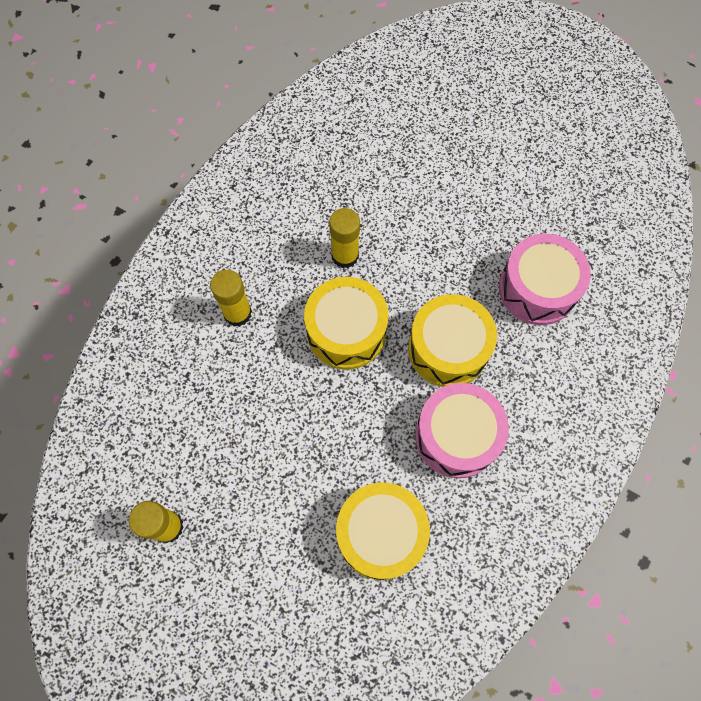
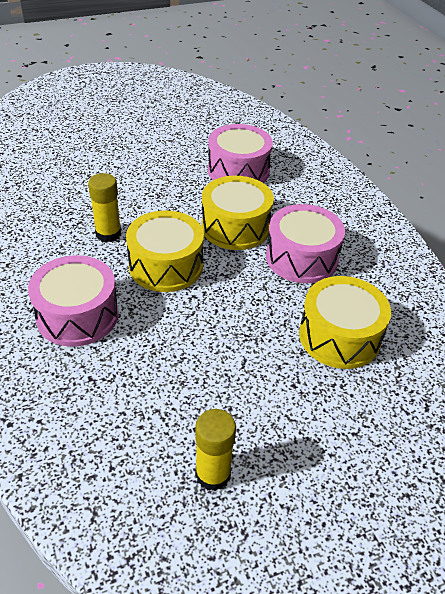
camera: 55 degrees left, 25 degrees down
yellow glue stick [210,270,252,327] -> pink drum [28,255,119,347]

